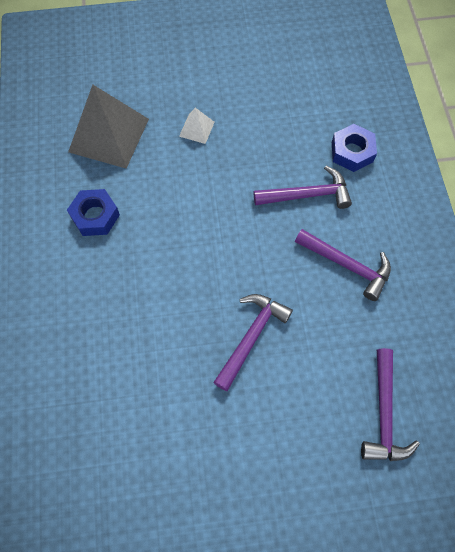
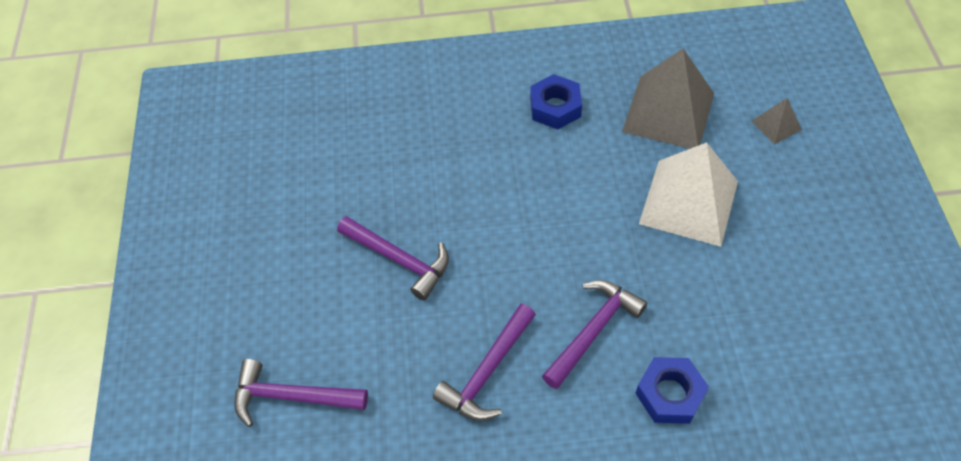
camera: 95 degrees right, 10 degrees down
white pyramid [179,108,215,144] -> white pyramid [639,142,738,247], size x2.20
purple hammer [254,166,352,209] -> purple hammer turned 135 degrees counterclockwise [542,280,648,389]
none -> grey pyramid [751,98,802,145]

